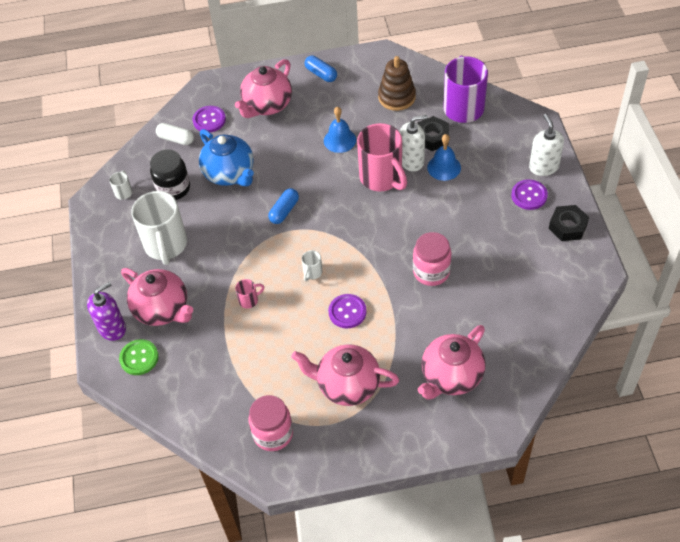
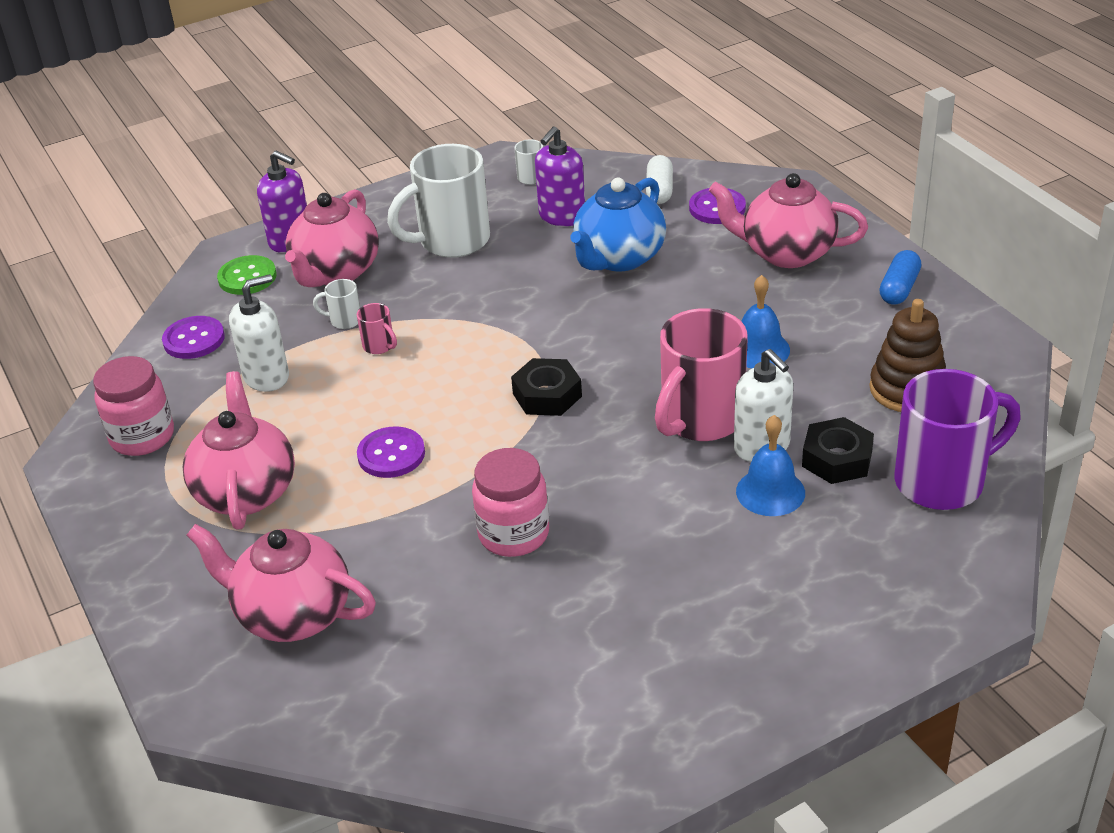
camera: 70 degrees right, 15 degrees down
black jar [150,149,190,200] -> purple soap dispenser [535,126,585,226]
blue capsule [268,188,299,224] -> none
white mug [302,250,322,281] -> white mug moved to [313,279,360,329]
purple button [511,179,548,210] -> purple button moved to [162,316,225,359]
white soap dispenser [529,114,564,176] -> white soap dispenser moved to [229,274,289,392]
black nut [549,205,589,241] -> black nut moved to [511,358,582,416]

